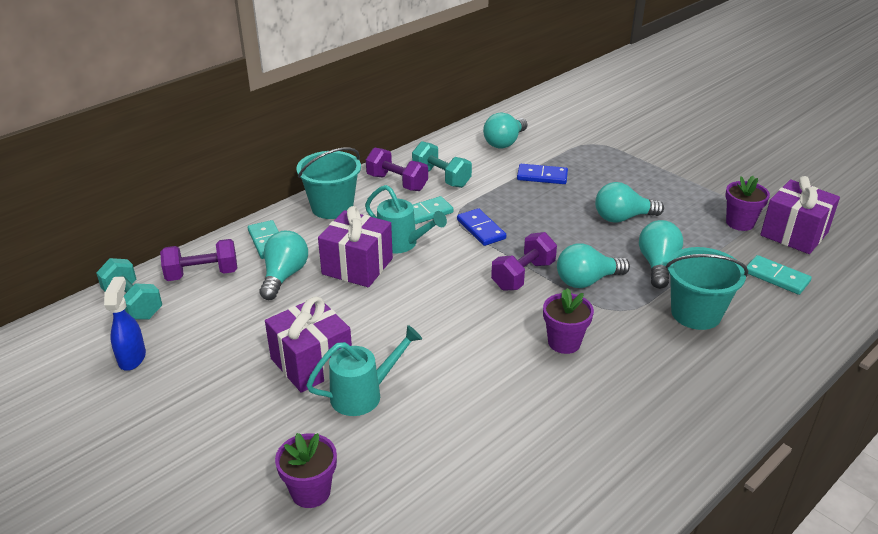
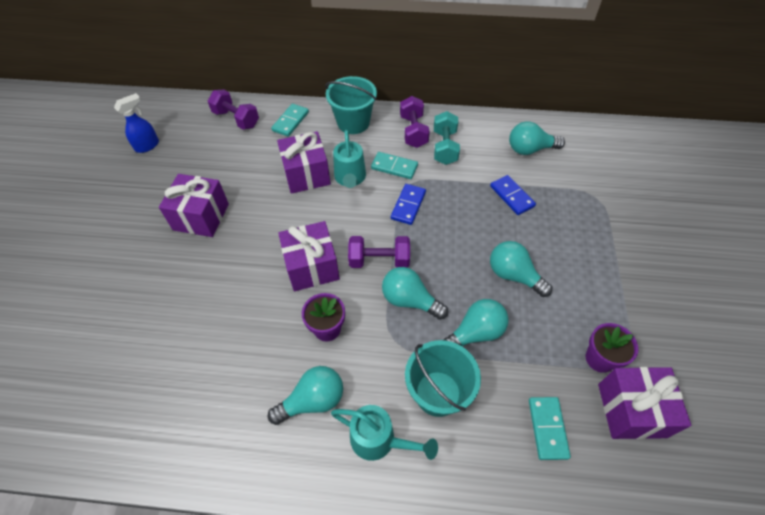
camera: 50 degrees right, 20 degrees up
turquoise dumbbell [96,258,162,320] -> none
turquoise light bulb [260,230,308,300] -> turquoise light bulb moved to [268,366,343,425]
purple flower pot [275,433,337,508] -> none
turquoise watering can [306,325,422,416] -> turquoise watering can moved to [331,405,438,461]
none -> purple gift [278,221,340,291]

